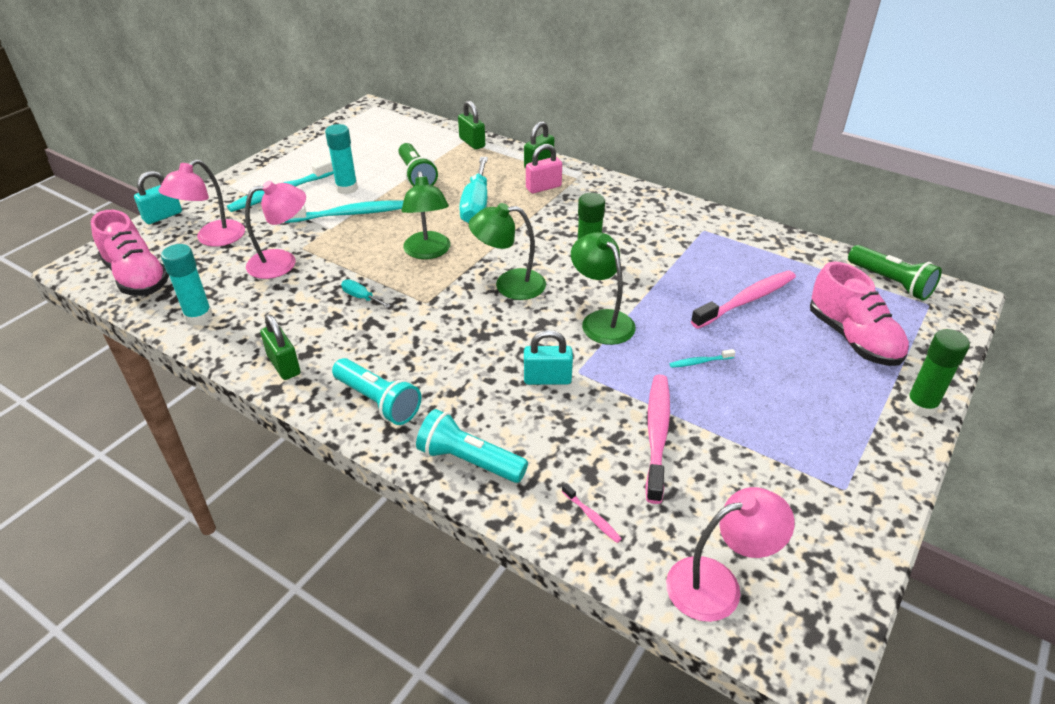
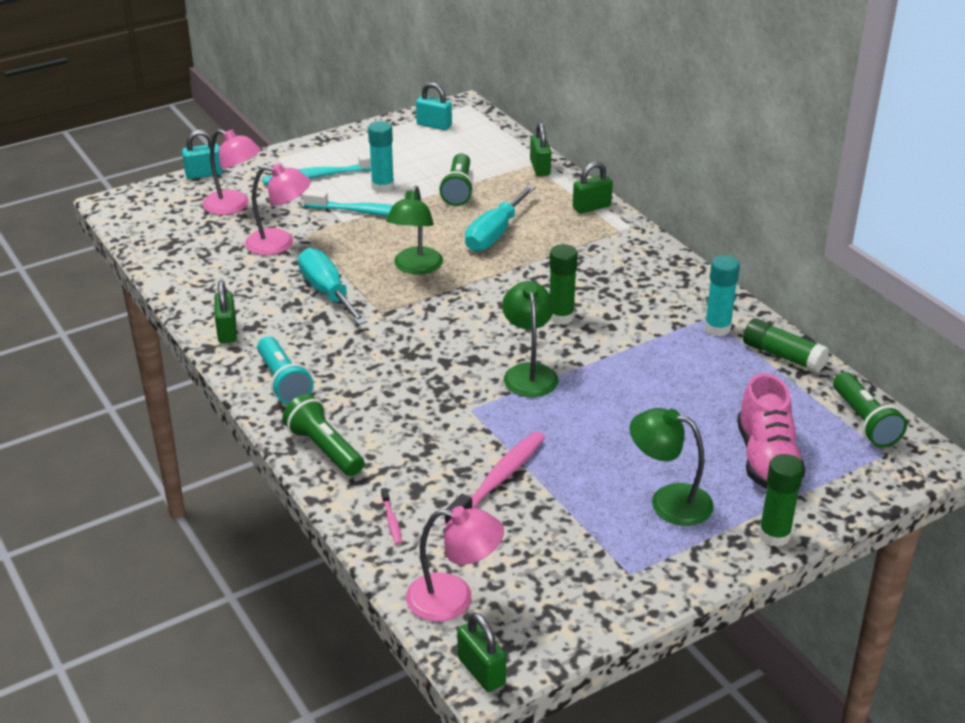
camera: 25 degrees right, 5 degrees down
pink shoe [91,210,169,296] -> none
pink lamp [159,159,245,247] -> pink lamp turned 120 degrees counterclockwise [203,129,261,215]
turquoise glue stick [161,244,212,325] -> turquoise glue stick moved to [705,255,740,336]
turquoise screwdriver [341,280,391,308] -> turquoise screwdriver [298,248,367,325], size x2.18
turquoise flashlight [416,409,528,483] -> green flashlight [282,394,364,476]
green lamp [469,203,546,300] -> green lamp moved to [630,408,714,526]
turquoise padlock [524,330,573,385] -> turquoise padlock moved to [416,82,452,130]
pink padlock [526,144,562,193] -> none
turquoise toothbrush [670,349,735,368] -> none
pink toothbrush [691,270,796,329] -> none
none -> green padlock [457,612,506,692]
none -> green glue stick [743,319,829,373]

